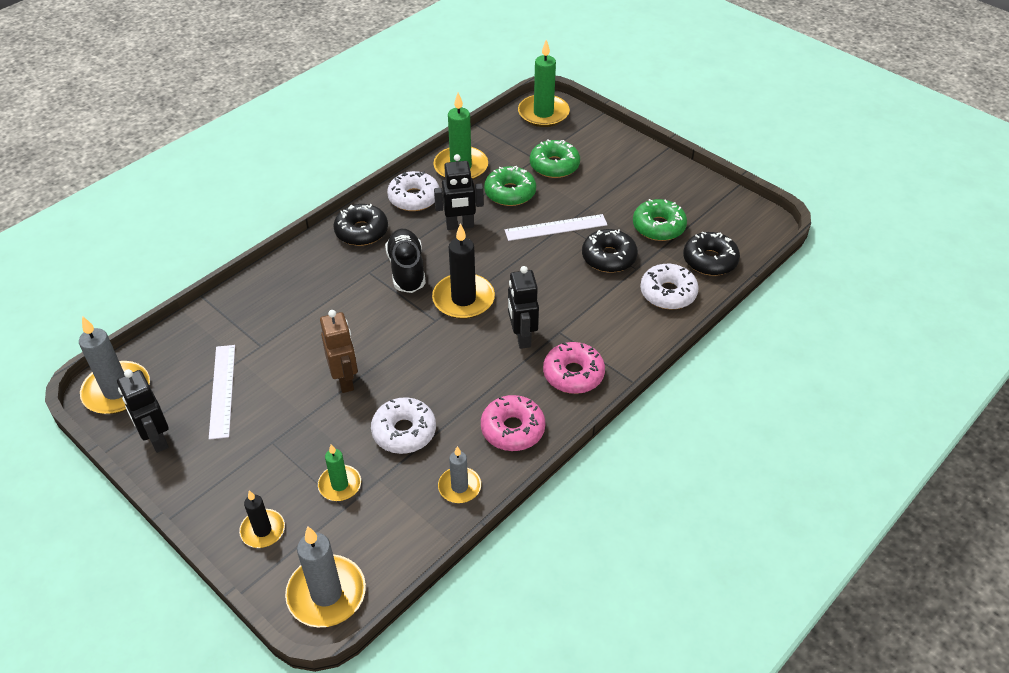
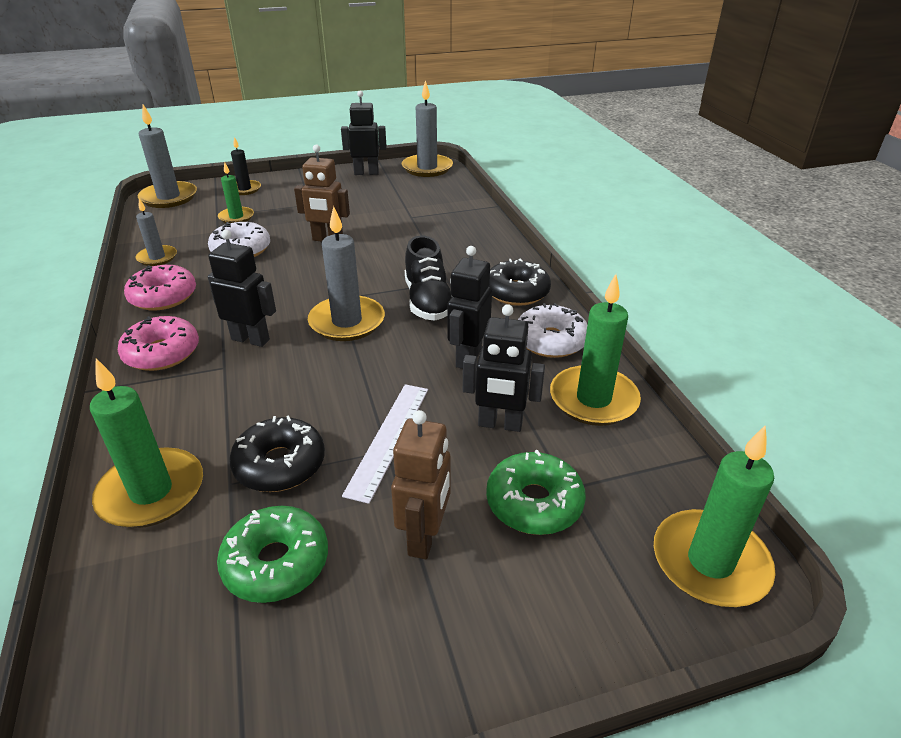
camera: 120 degrees right, 10 degrees down
white ruler [209,345,235,440] -> none
black shoe [385,229,426,293] -> black shoe turned 60 degrees clockwise [405,236,452,321]
black candle [432,223,495,319] -> grey candle [308,206,385,341]
green donut [484,166,536,206] -> black robot [463,304,545,432]
white donut [640,264,699,309] -> green candle [90,358,203,528]
black donut [683,231,740,276] -> none
none -> brown robot [391,410,450,559]

